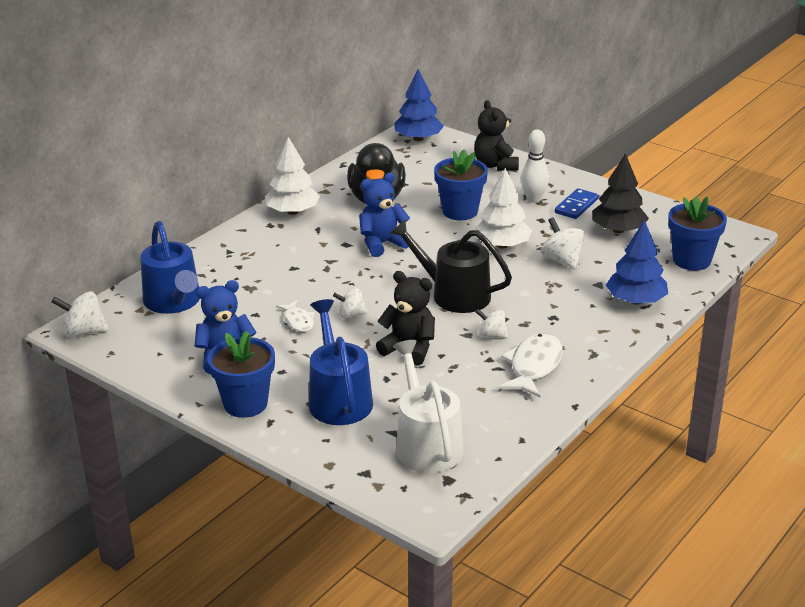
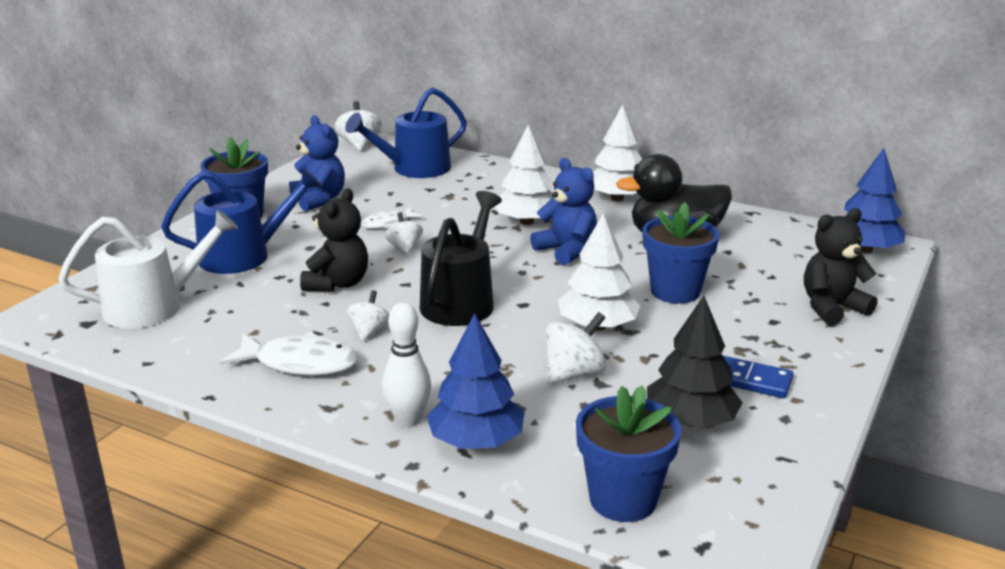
camera: 80 degrees right, 5 degrees down
white bowling pin [521,129,549,203] -> white bowling pin moved to [382,302,431,427]
none -> white tree [495,124,553,225]

